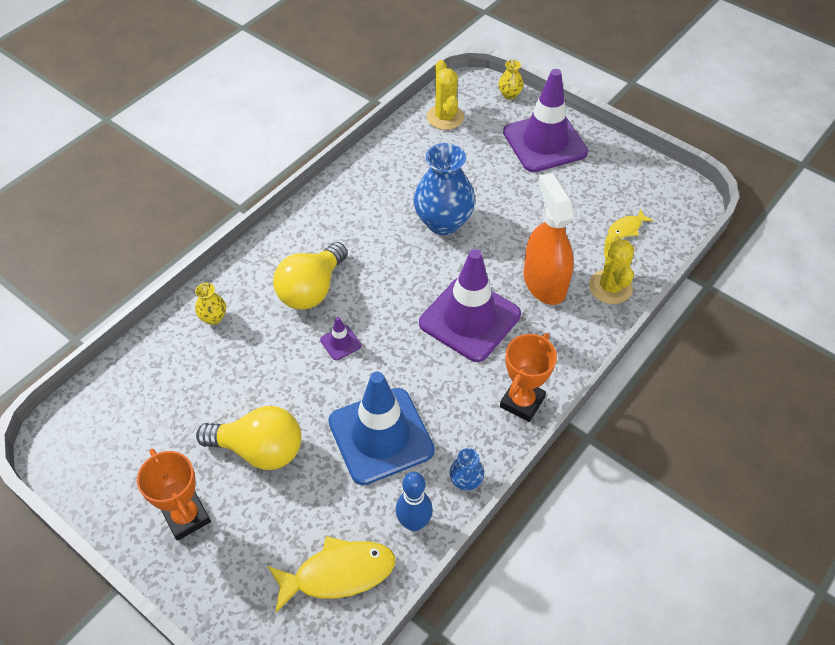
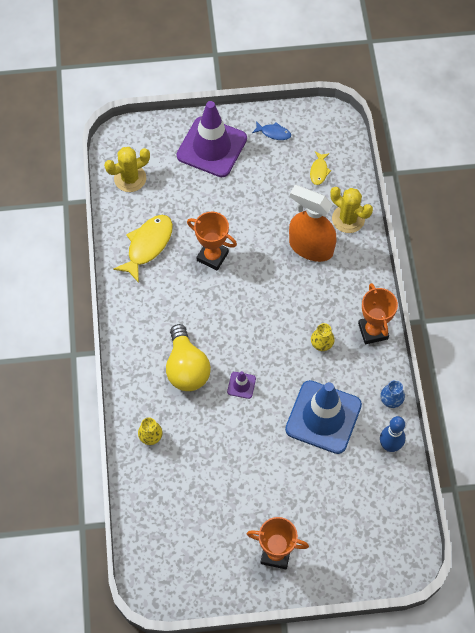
camera: 45 degrees left, 10 degrees up
yellow light bulb [196,406,301,470] -> none
yellow fish [267,536,395,613] -> yellow fish moved to [113,215,173,283]
blue vase [413,143,475,235] -> orange trophy [187,212,237,271]
purple traffic cone [419,249,521,362] -> none
yellow cactus [427,60,464,130] -> yellow cactus turned 60 degrees counterclockwise [104,147,150,192]
yellow vase [498,60,524,100] -> yellow vase moved to [311,323,335,351]
none -> blue fish [252,121,291,140]

